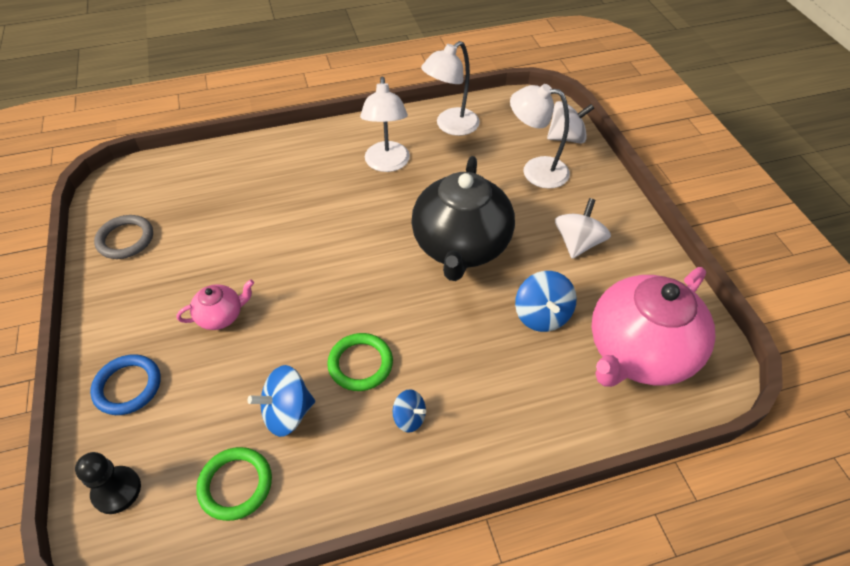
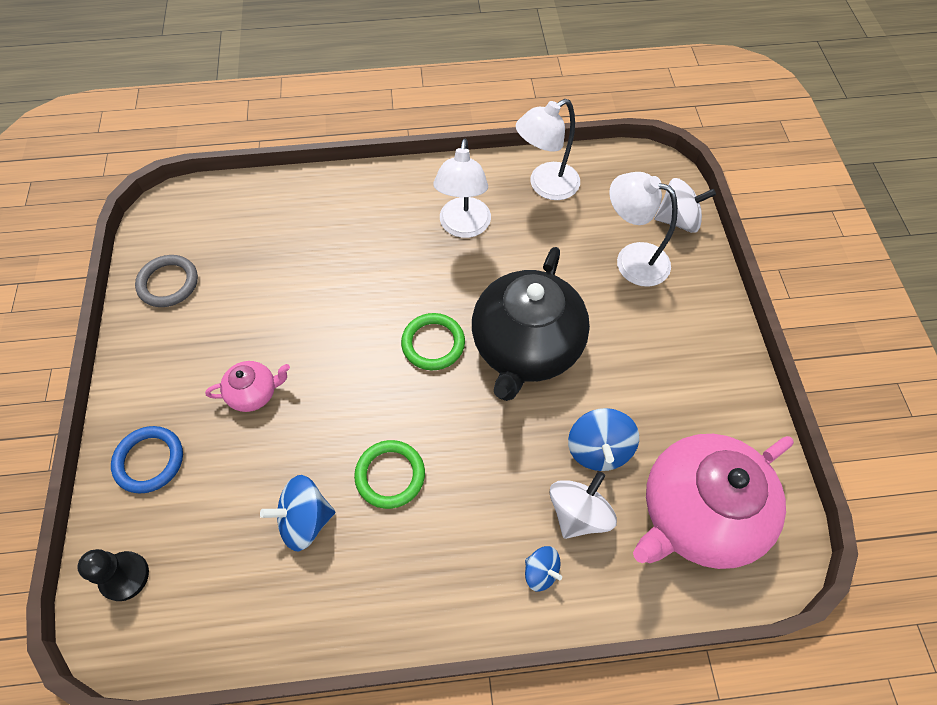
camera: 10 degrees right, 10 degrees up
green ring [196,447,272,521] -> green ring moved to [401,313,465,370]
blue spinning top [393,389,426,433] -> blue spinning top moved to [525,546,562,591]
white spinning top [555,198,611,259] -> white spinning top moved to [550,471,617,539]

